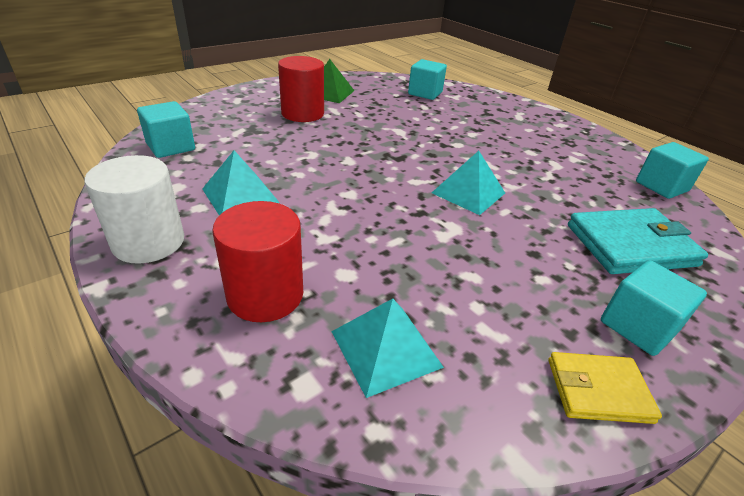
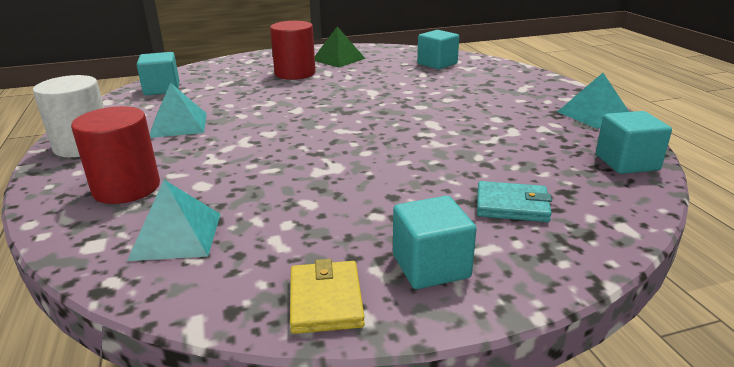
camera: 25 degrees right, 10 degrees down
turquoise pyramid [432,151,505,215] -> turquoise pyramid moved to [557,73,629,129]
yellow wallet [549,352,662,424] -> yellow wallet turned 60 degrees clockwise [290,259,365,334]
turquoise wallet [568,208,708,274] -> turquoise wallet [477,181,552,222], size x0.60

